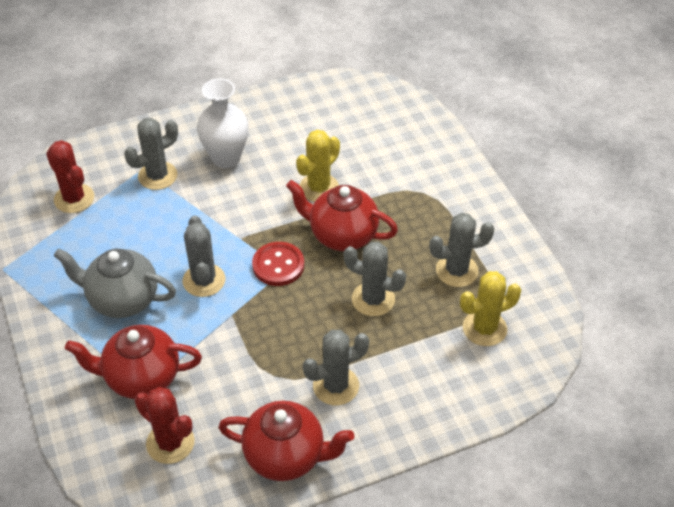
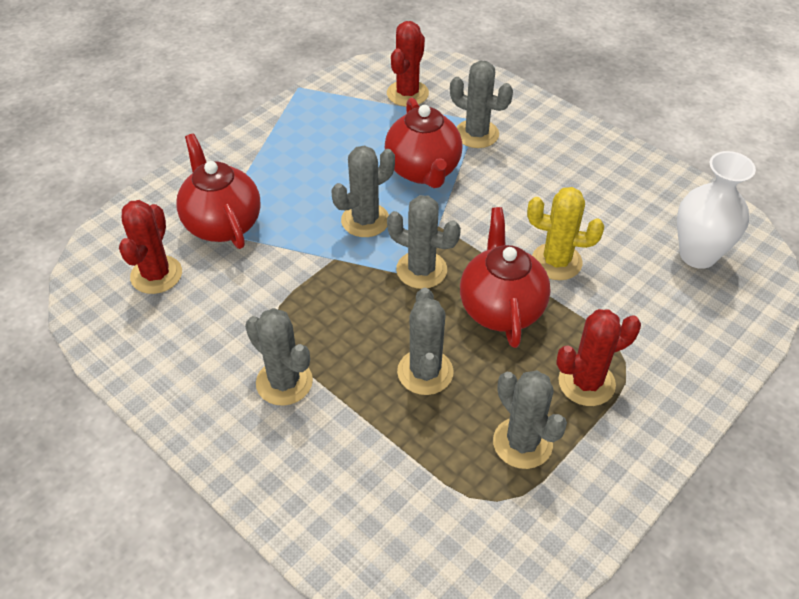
camera: 65 degrees right, 0 degrees up
grey teapot [54,249,176,318] -> none
white vase [197,78,249,168] -> white vase moved to [677,151,756,269]
red teapot [218,401,354,481] -> red teapot moved to [385,98,462,188]
red button [252,242,304,286] -> grey cactus [387,195,461,289]
yellow cactus [460,271,521,346] -> none
none -> red cactus [556,309,641,406]

